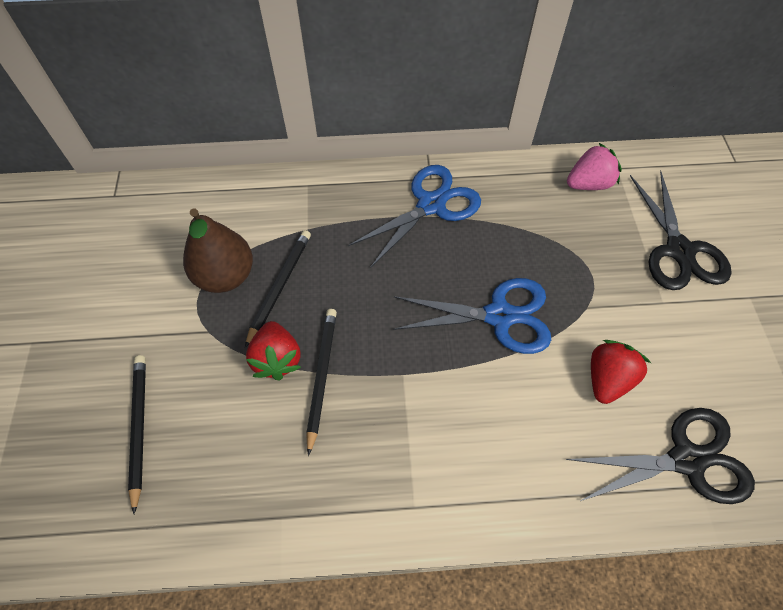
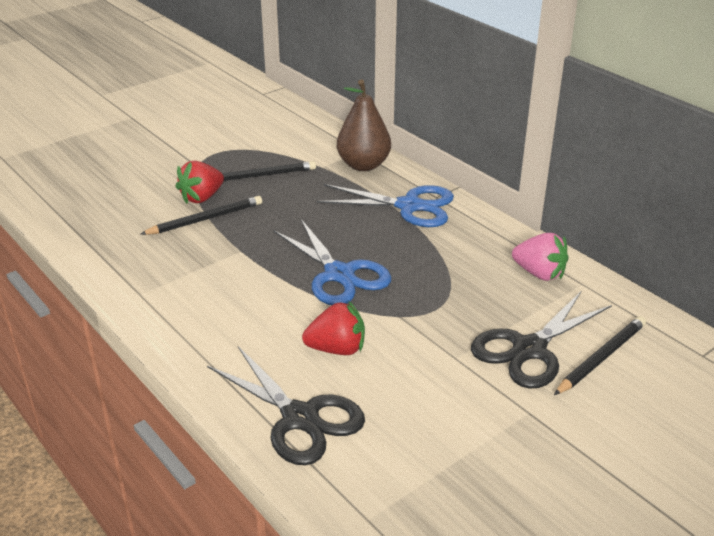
camera: 55 degrees right, 25 degrees down
black pencil [128,355,146,514] -> black pencil moved to [554,316,646,395]
brown pear [183,208,253,293] -> brown pear moved to [337,79,391,171]

